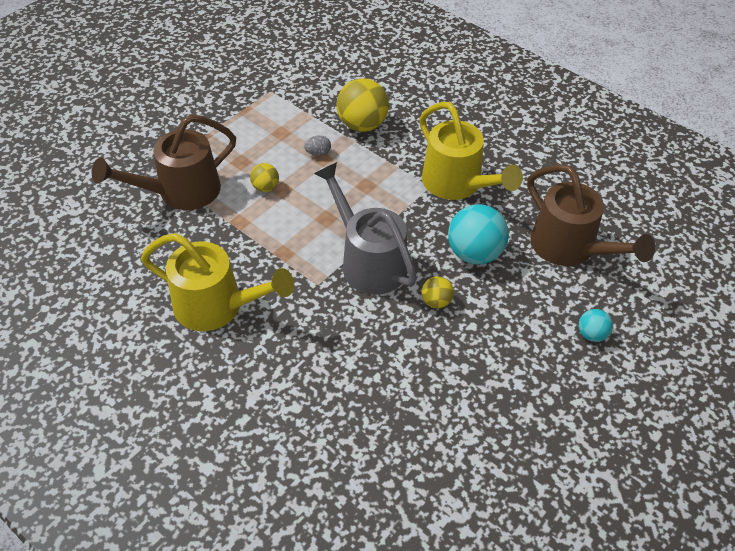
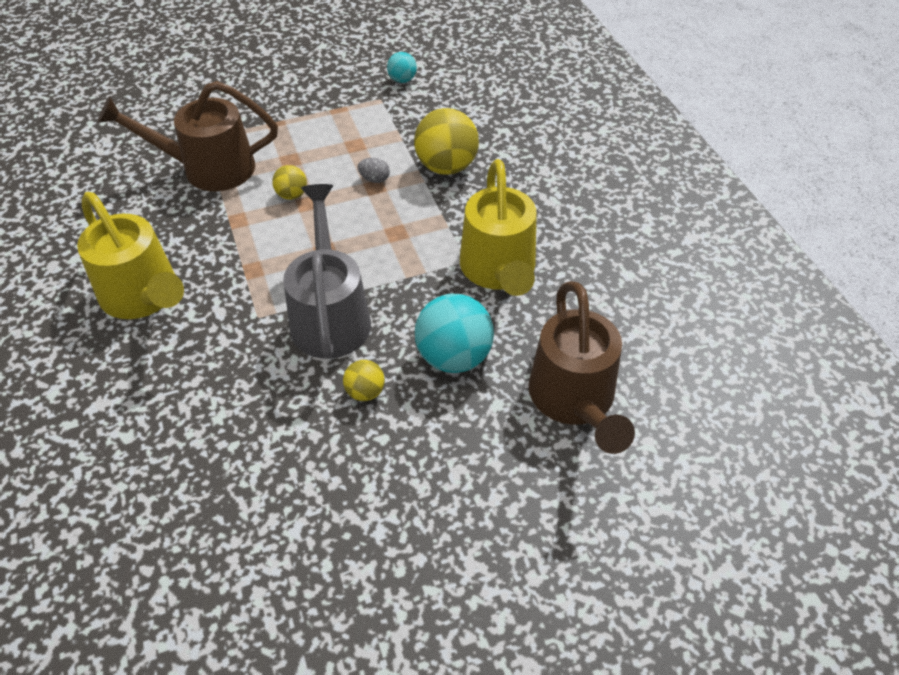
camera: 30 degrees right, 0 degrees up
turquoise ball [579,309,613,342] -> turquoise ball moved to [387,52,417,83]

